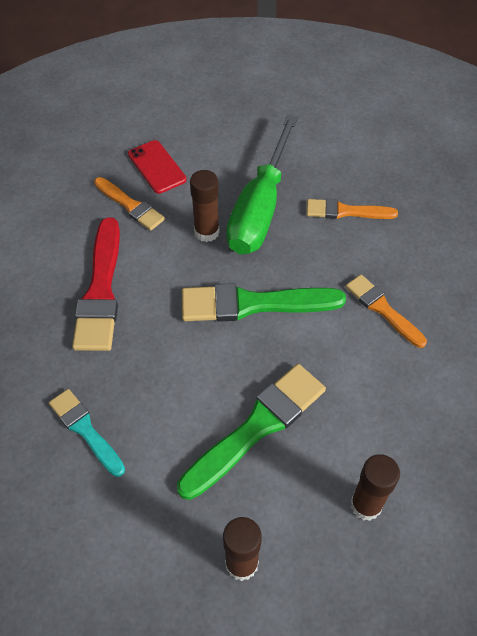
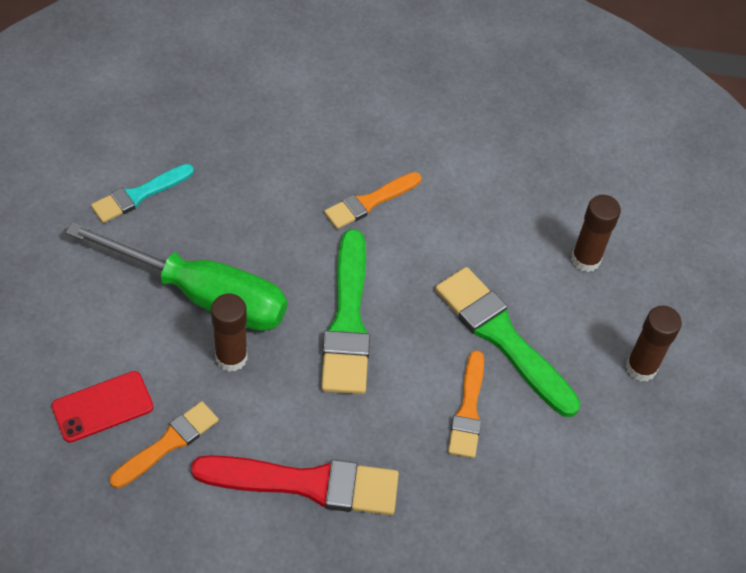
camera: 90 degrees left, 0 degrees up
turquoise brush [49,389,125,477] -> turquoise brush moved to [91,164,194,223]
orange brush [306,199,398,219] -> orange brush moved to [448,350,484,458]

